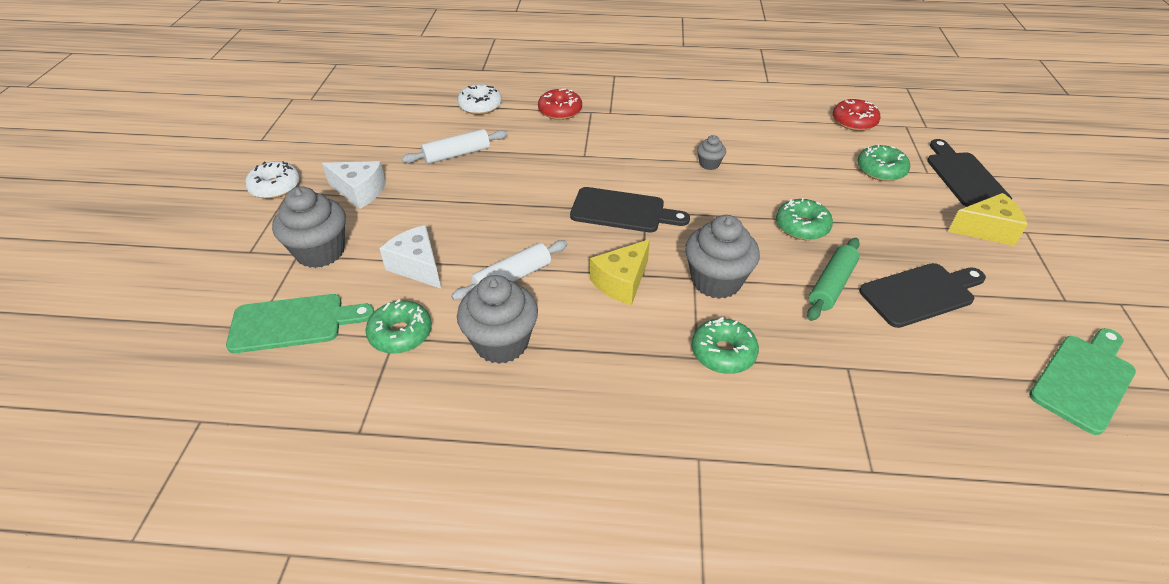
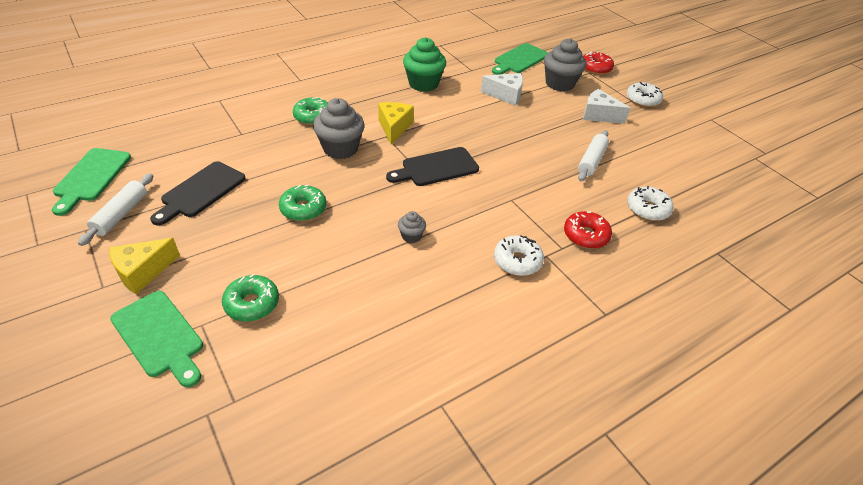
camera: 140 degrees right, 0 degrees up
white cheese [322,161,386,209] -> white cheese turned 45 degrees clockwise [583,89,630,124]
green donut [365,300,432,354] -> none
white rolling pin [451,240,568,300] -> white rolling pin moved to [78,173,153,246]
grey cupcake [457,275,538,364] -> green cupcake [403,37,446,92]
green rolling pin [807,238,860,321] -> none
red donut [833,99,881,131] -> red donut moved to [583,51,614,75]
black cutting board [927,139,1012,207] -> green cutting board [110,291,203,387]
none -> white donut [494,235,544,276]

